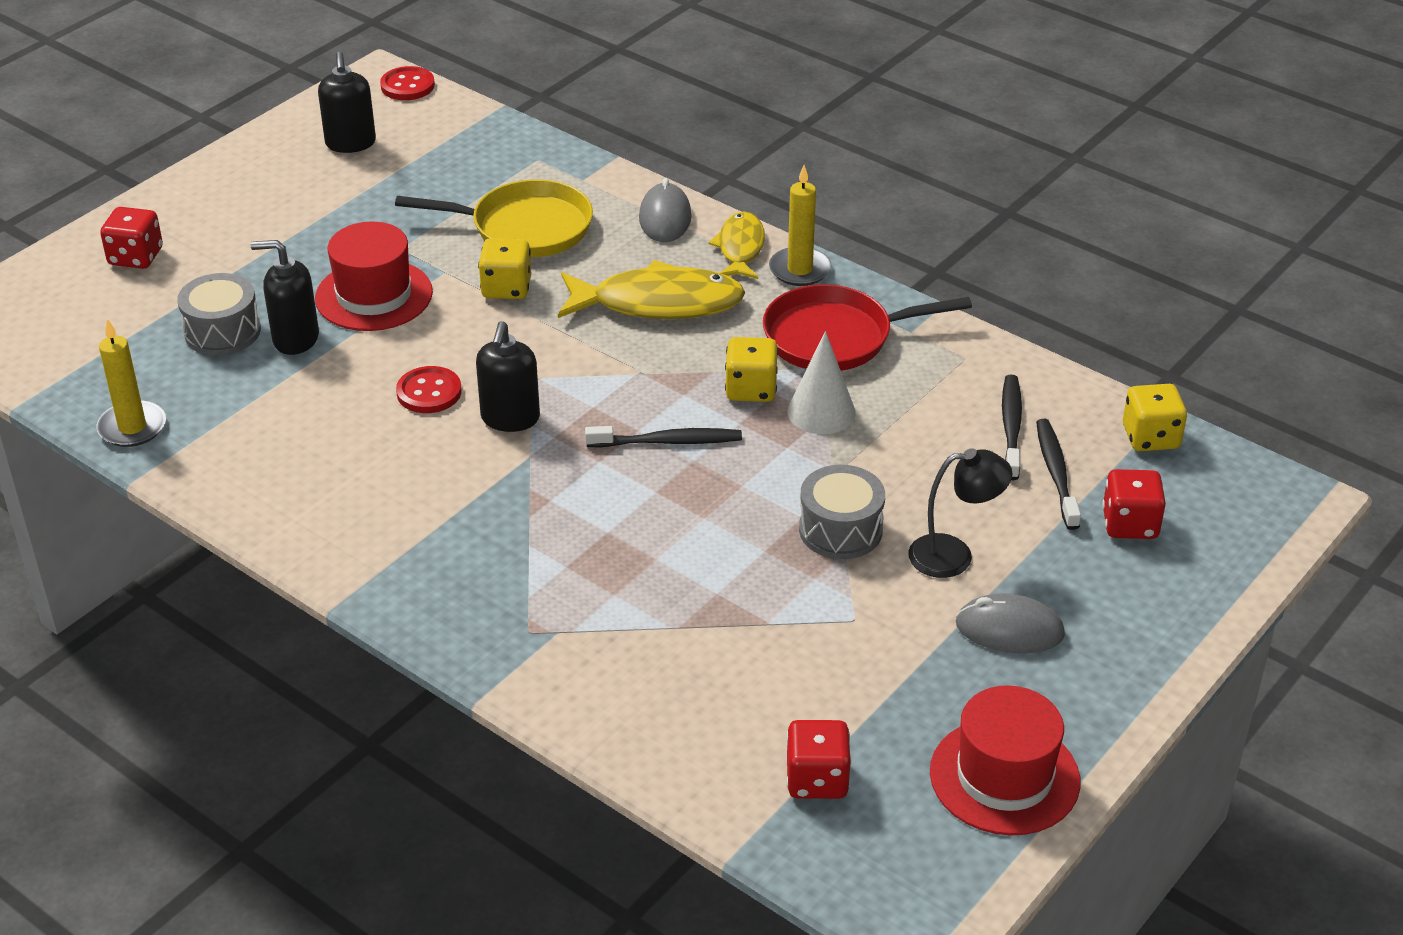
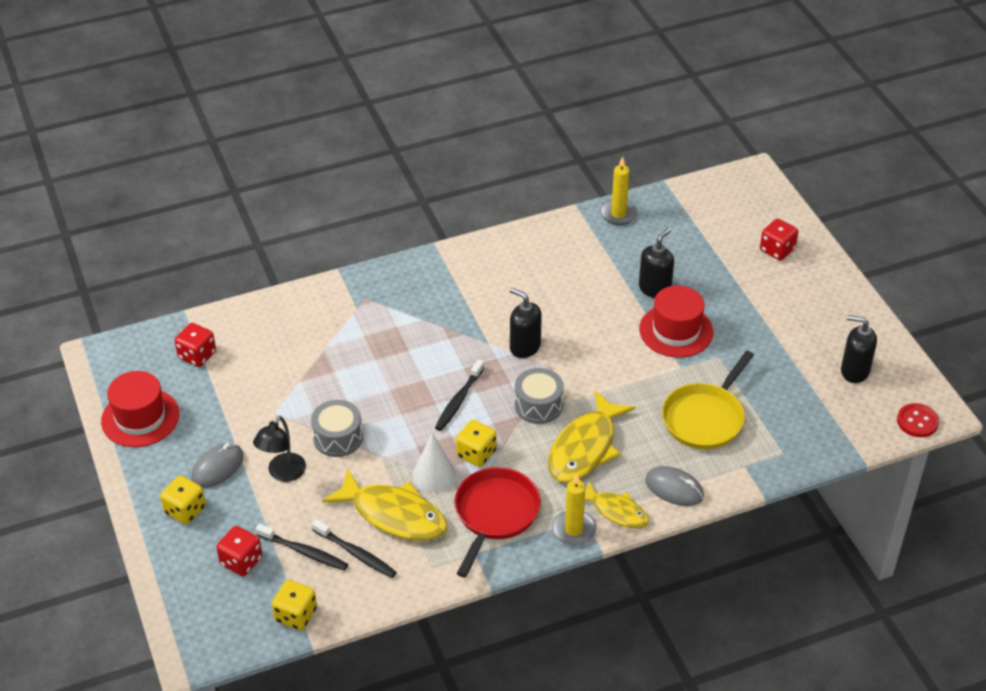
camera: 120 degrees right, 5 degrees up
grey drum [177,273,261,356] -> grey drum moved to [515,368,564,424]
red button [396,366,462,413] -> none
yellow dice [478,238,531,299] -> yellow dice moved to [160,476,206,525]
none -> yellow fish [322,469,448,541]

